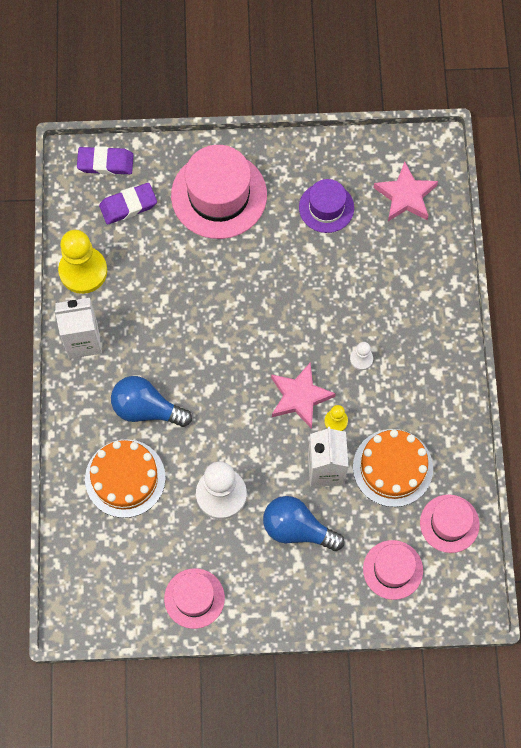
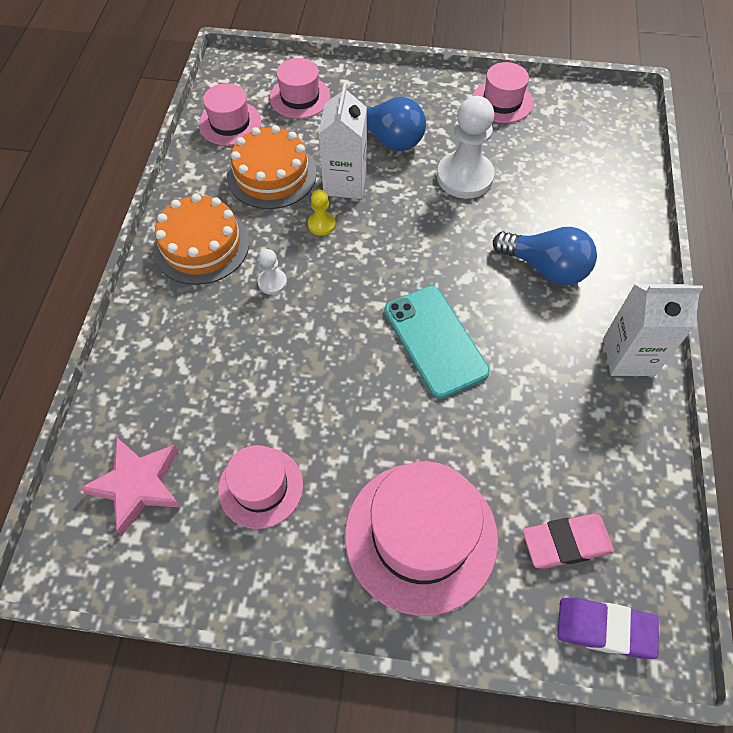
camera: 170 degrees left, 10 degrees down
yellow pawn [58,230,107,294] -> none
orange cake [85,439,166,518] -> orange cake moved to [153,194,249,285]
purple eraser [99,183,157,224] -> pink eraser [523,514,614,569]
pink star [271,362,336,429] -> none
purple hat [299,179,354,233] -> pink hat [218,445,303,529]
none -> turquoise phone [384,286,490,398]

